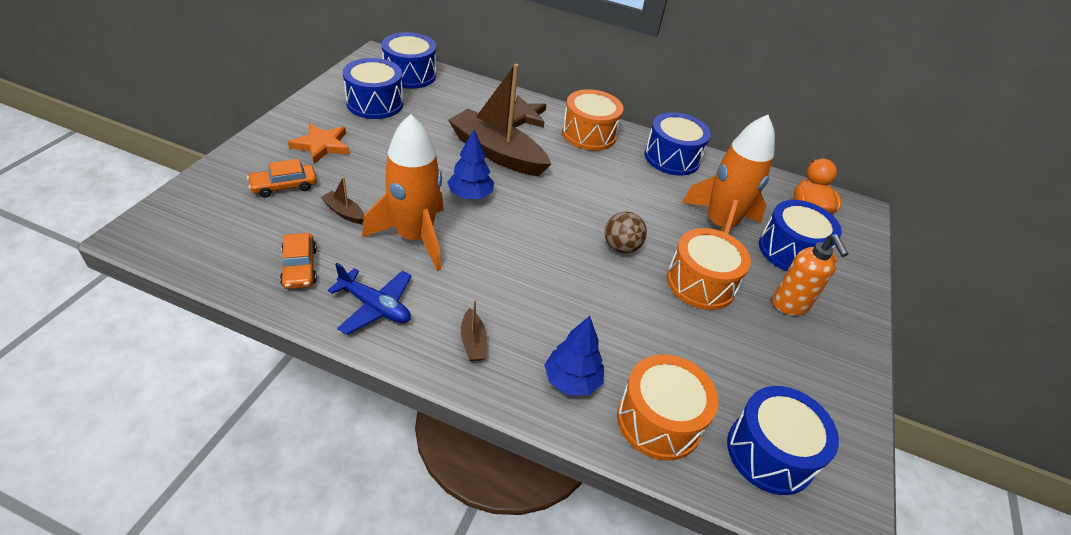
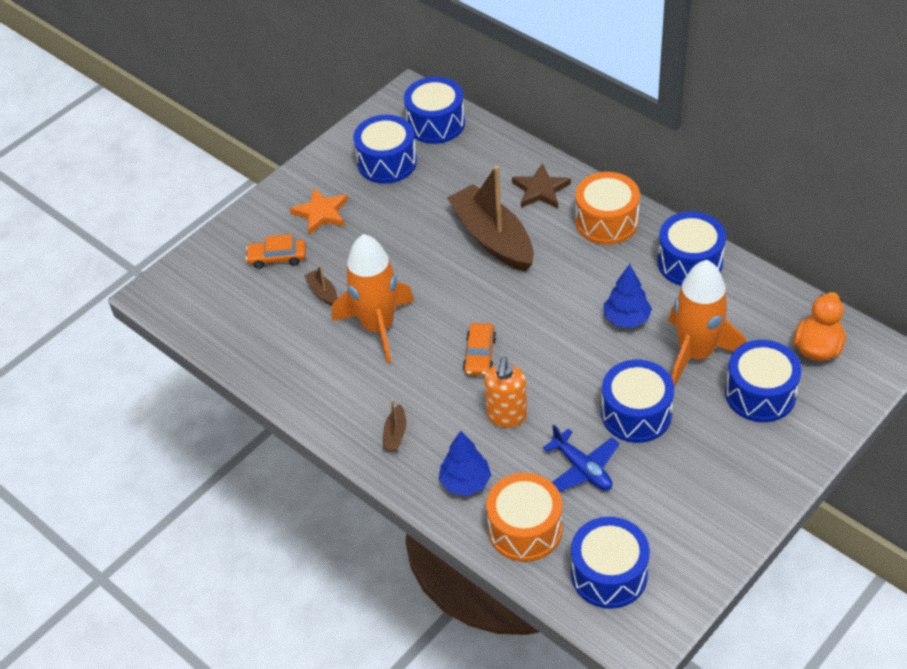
camera: 30 degrees right, 5 degrees up
orange car [280,233,317,289] -> orange car moved to [463,323,496,376]
blue plane [328,263,412,335] -> blue plane moved to [543,425,620,492]
blue tree [447,129,494,199] -> blue tree moved to [604,264,652,328]
brown ball [605,212,647,253] -> none
orange drum [667,228,751,310] -> blue drum [601,360,674,443]
orange soap dispenser [772,235,848,316] -> orange soap dispenser moved to [484,357,527,428]

